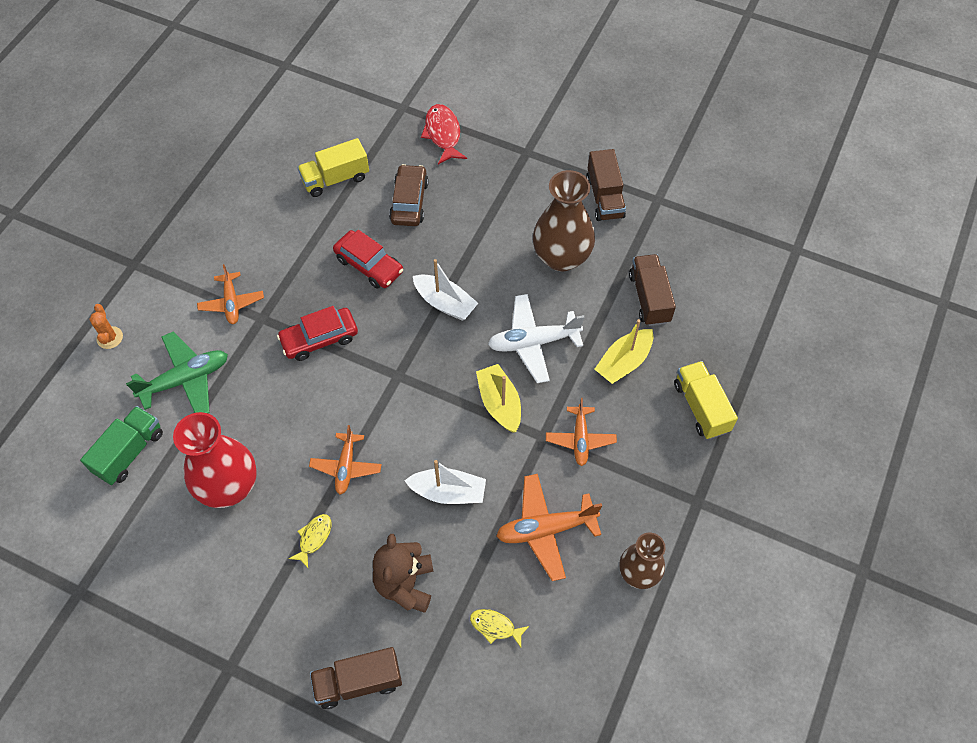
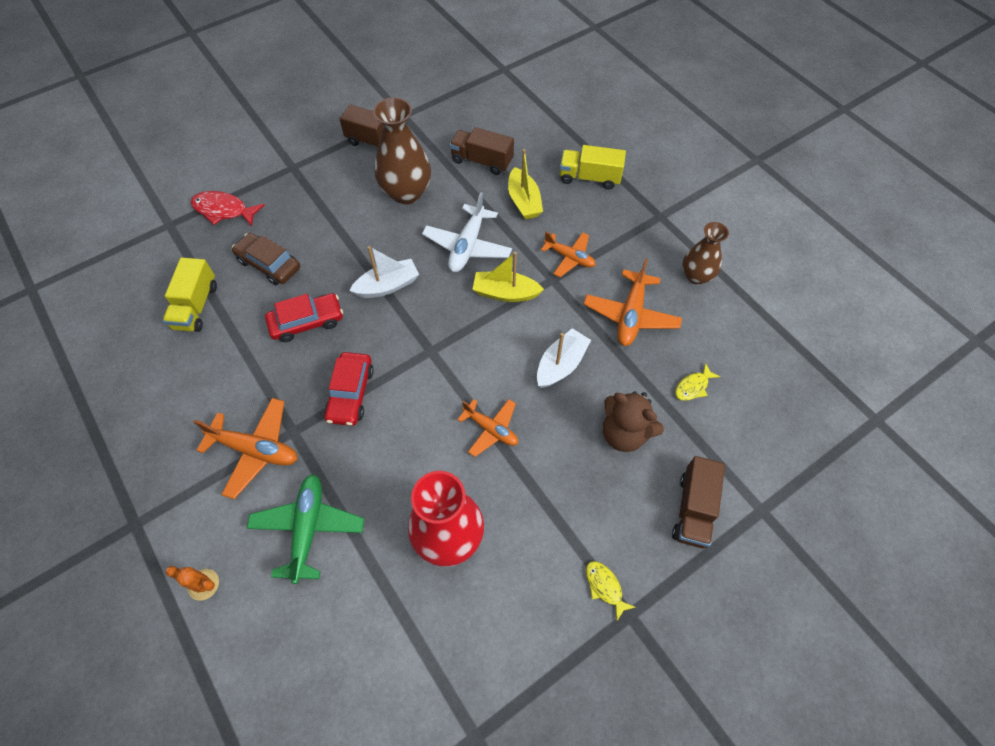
camera: 60 degrees left, 0 degrees up
green truck [80,406,163,485] -> none
orange plane [197,264,264,324] -> orange plane [194,398,298,499], size x1.51
yellow fish [289,514,331,568] -> yellow fish moved to [586,561,636,621]

